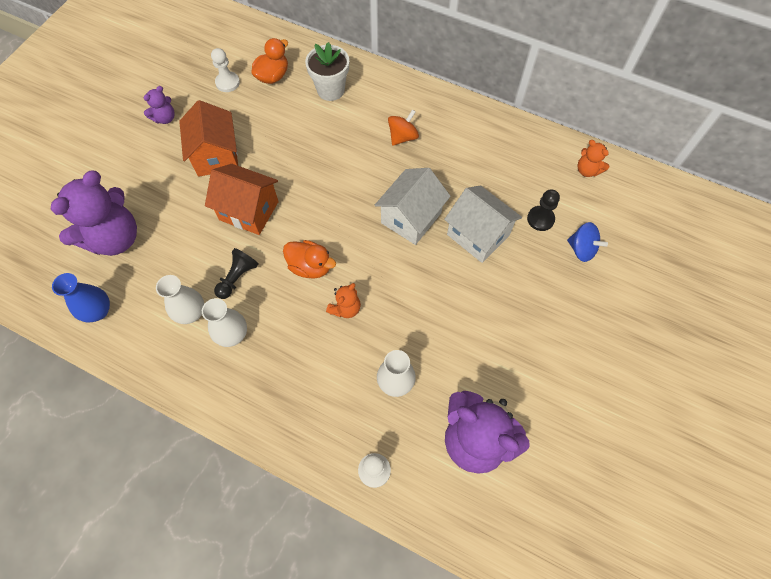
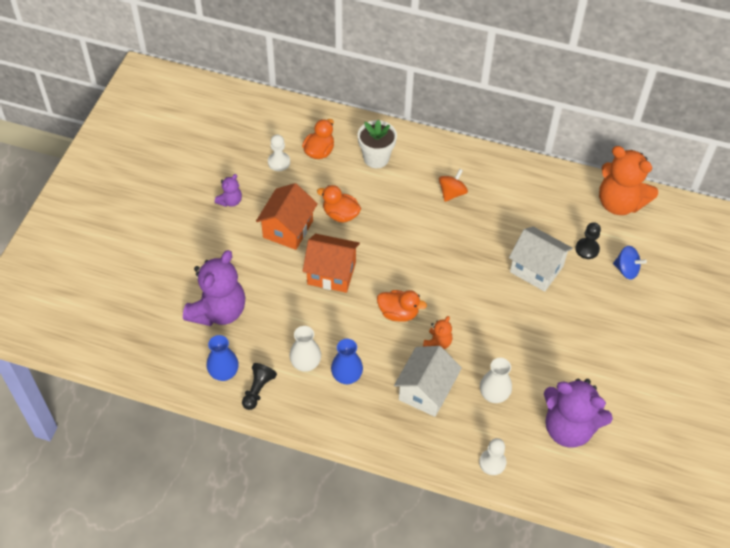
camera: 10 degrees left, 10 degrees down
orange house [179,100,238,177] -> orange house turned 45 degrees clockwise [256,183,318,250]
white vase [202,298,247,347] -> blue vase [331,339,363,384]
black pawn [214,248,258,299] -> black pawn moved to [242,363,277,410]
white house [375,168,451,245] -> white house moved to [394,346,462,417]
orange teddy bear [577,140,609,177] -> orange teddy bear [599,146,658,215], size x2.16
none -> orange duck [317,185,361,223]

